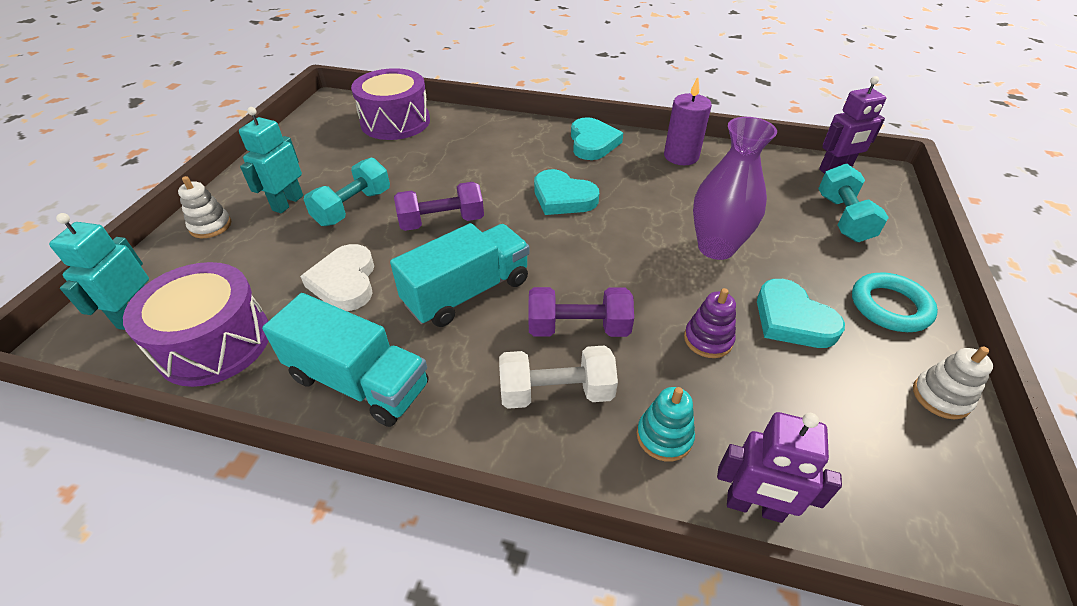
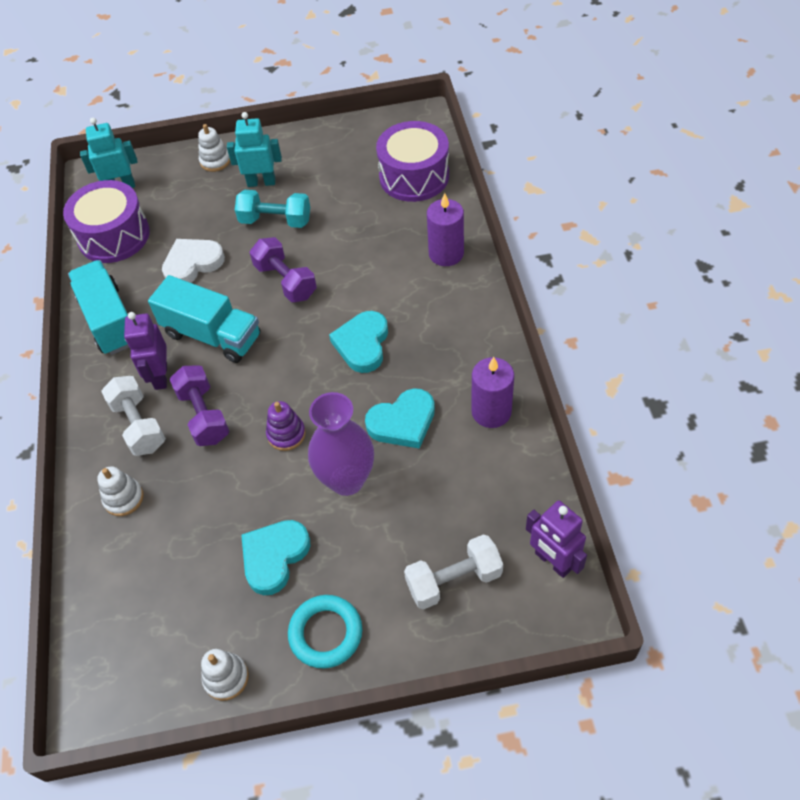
camera: 70 degrees right, 10 degrees up
turquoise truck [262,293,428,427] -> turquoise truck turned 150 degrees clockwise [68,260,129,355]
turquoise heart [571,117,623,160] -> turquoise heart moved to [365,388,435,449]
turquoise stacking toy [637,387,695,462] -> white stacking toy [97,466,143,516]
purple stacking toy [684,288,736,358] -> purple stacking toy moved to [266,401,306,451]
purple robot [717,412,842,523] -> purple robot moved to [124,312,167,390]
turquoise dumbbell [818,164,889,242] -> white dumbbell [404,534,503,609]
none -> purple candle [427,193,464,266]

